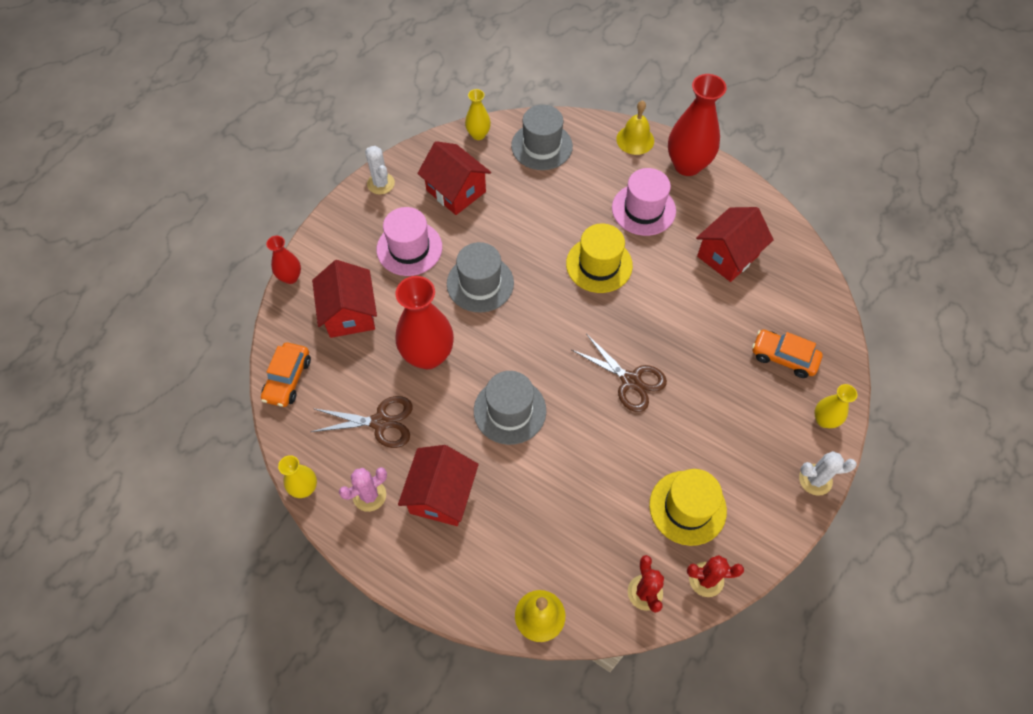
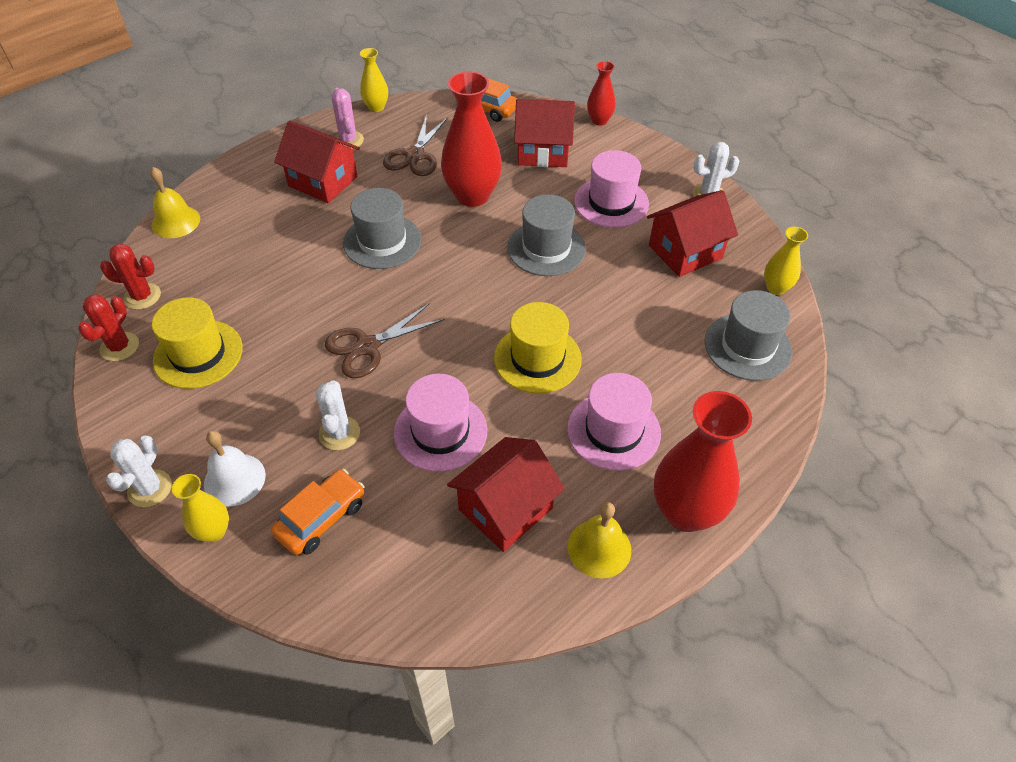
camera: 105 degrees right, 10 degrees down
yellow bell [616,100,654,155] -> yellow bell moved to [567,502,631,578]
red house [696,207,774,282] -> red house turned 75 degrees clockwise [447,437,565,552]
none -> white bell [204,431,266,507]
none -> white cactus [316,380,360,450]
none -> pink hat [394,374,487,472]

